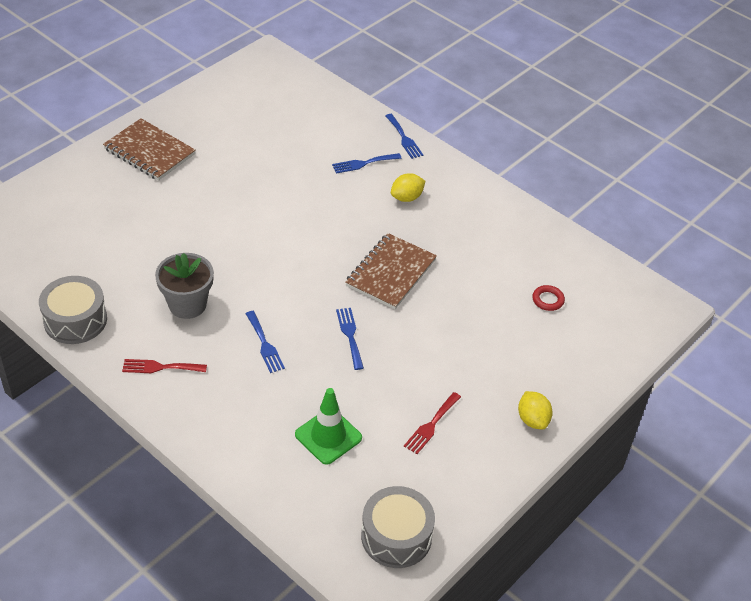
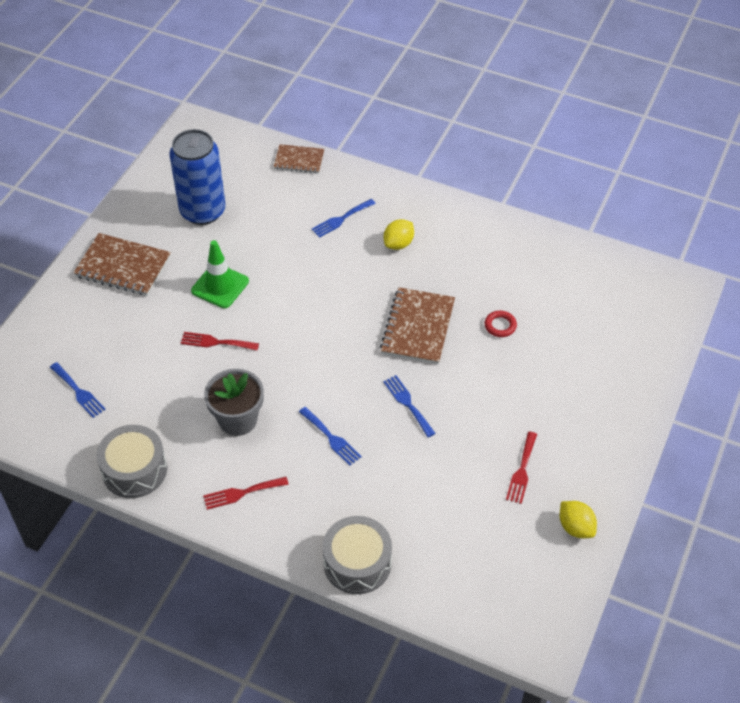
camera: 15 degrees left, 5 degrees up
green traffic cone [295,388,362,465] -> green traffic cone moved to [191,240,249,308]
grey drum [361,486,435,568] -> grey drum moved to [323,516,392,594]
blue fork [385,114,423,159] -> blue fork moved to [50,362,106,418]
yellow lemon [518,391,553,429] -> yellow lemon moved to [560,501,597,538]
red ring [532,285,565,311] -> red ring moved to [484,311,517,337]
none -> blue can [169,129,226,225]
none -> red fork [181,332,259,350]
none -> brown notebook [274,144,324,174]

